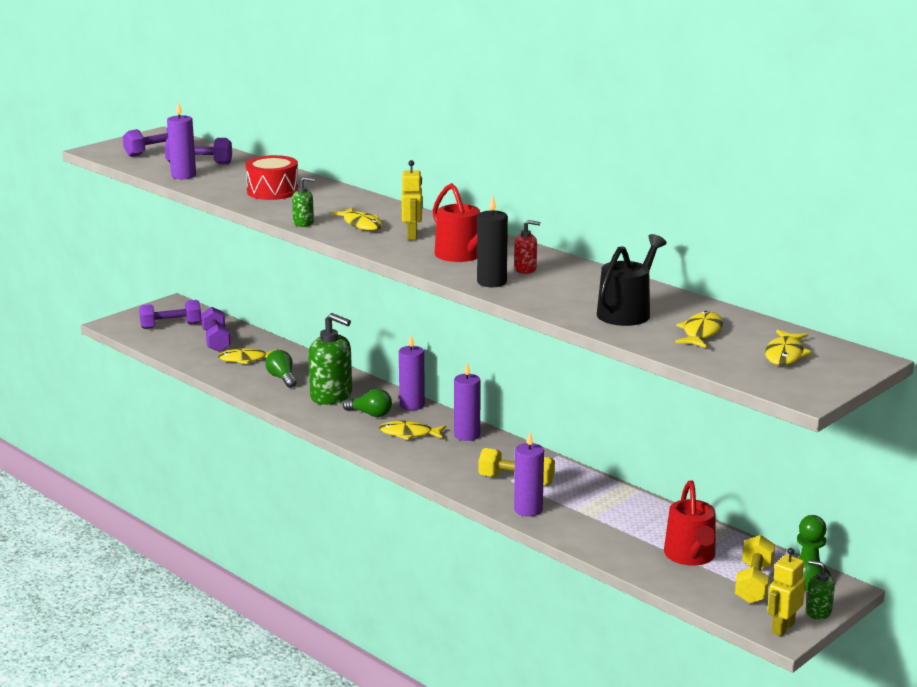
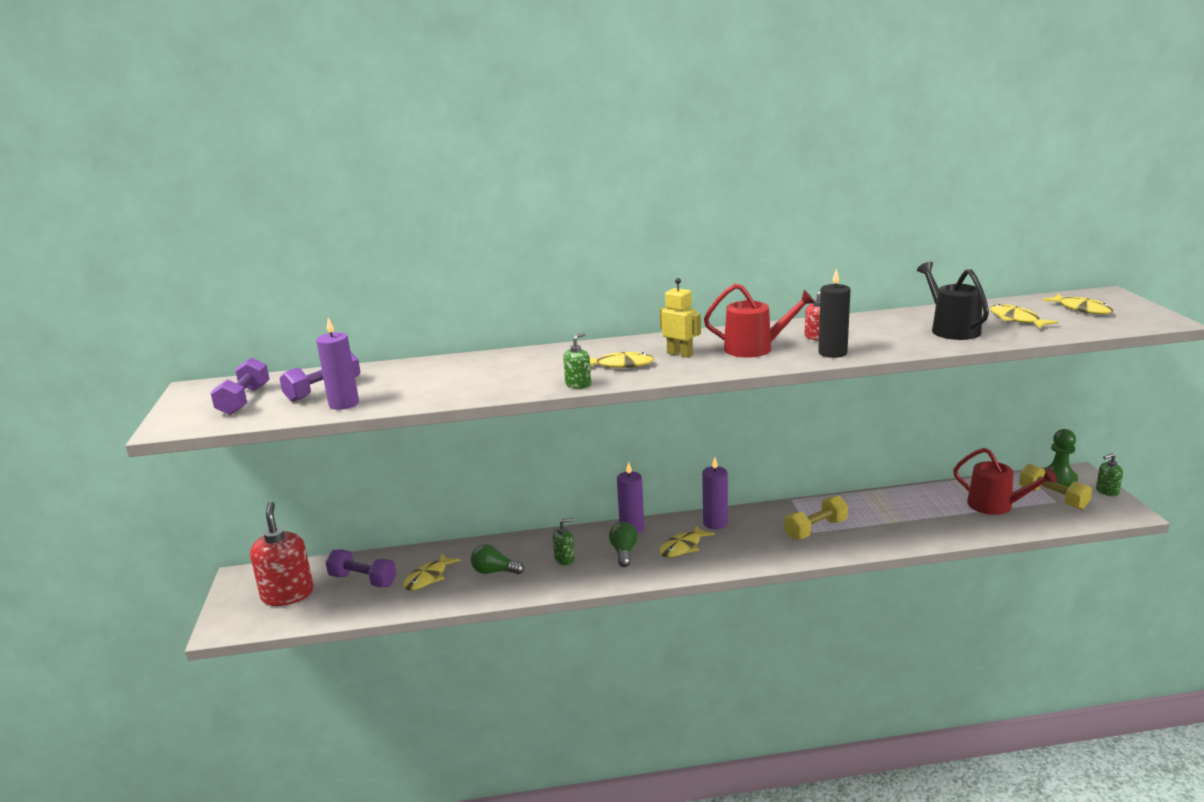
camera: 50 degrees left, 0 degrees up
purple dumbbell [139,300,201,329] -> red soap dispenser [250,502,314,606]
red drum [245,155,299,200] -> none
green soap dispenser [308,313,352,405] -> green soap dispenser [553,518,575,565], size x0.49
green light bulb [343,389,392,417] -> green light bulb turned 60 degrees counterclockwise [609,522,638,567]
purple candle [514,432,544,517] -> none
yellow robot [767,548,806,636] -> none

